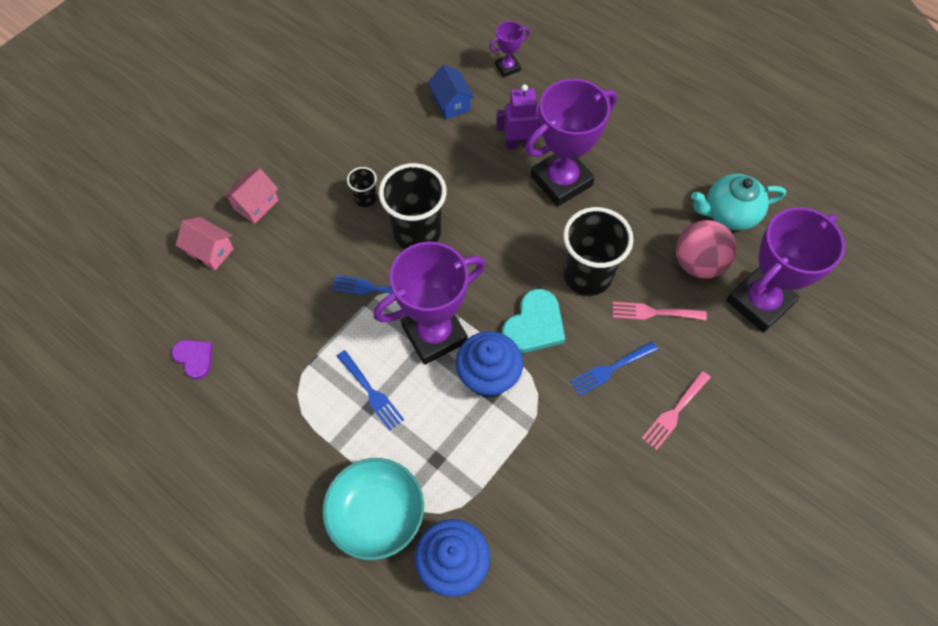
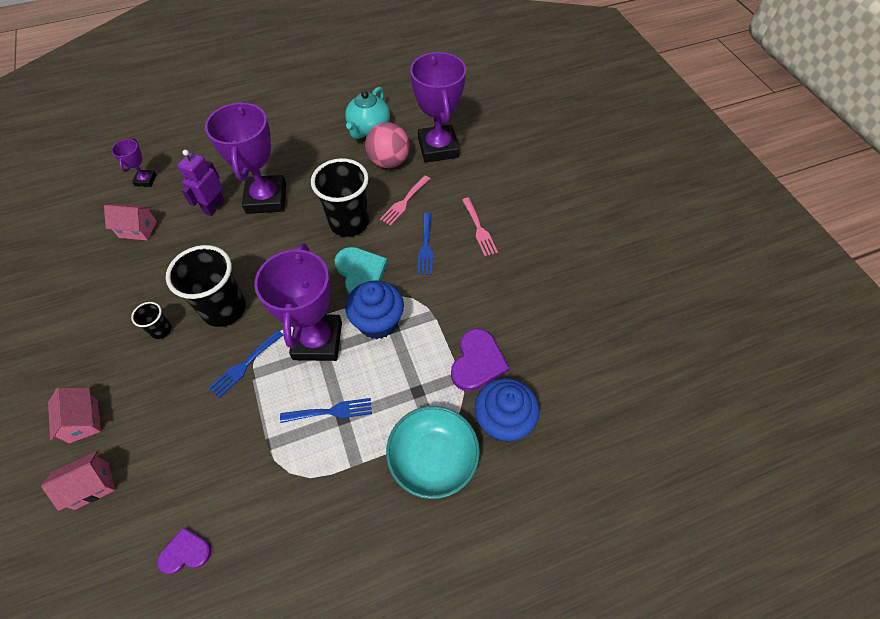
camera: 60 degrees left, 5 degrees down
blue house [428,64,475,119] -> pink house [104,204,157,240]
none -> purple heart [451,328,510,391]

